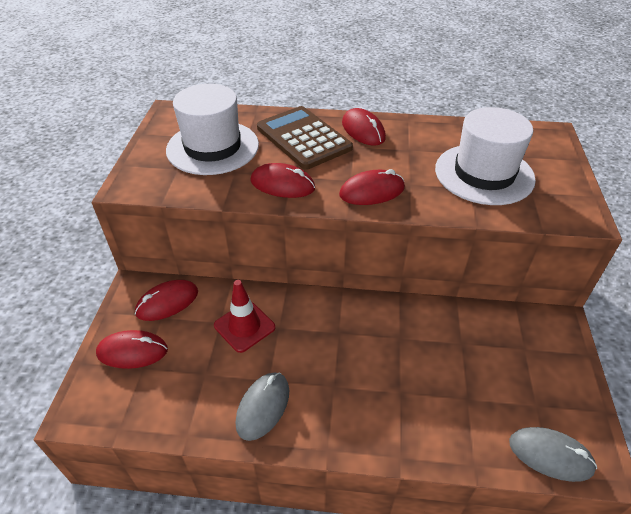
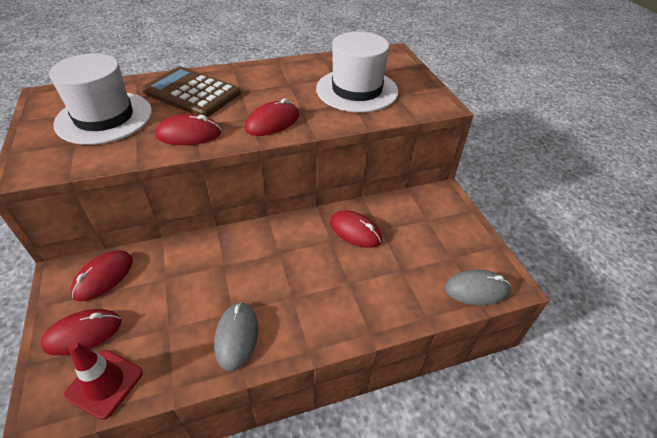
camera: 25 degrees left, 0 degrees up
red traffic cone [214,280,275,353] -> red traffic cone moved to [64,342,143,420]
red mouse [342,108,386,146] -> red mouse moved to [330,210,382,248]

